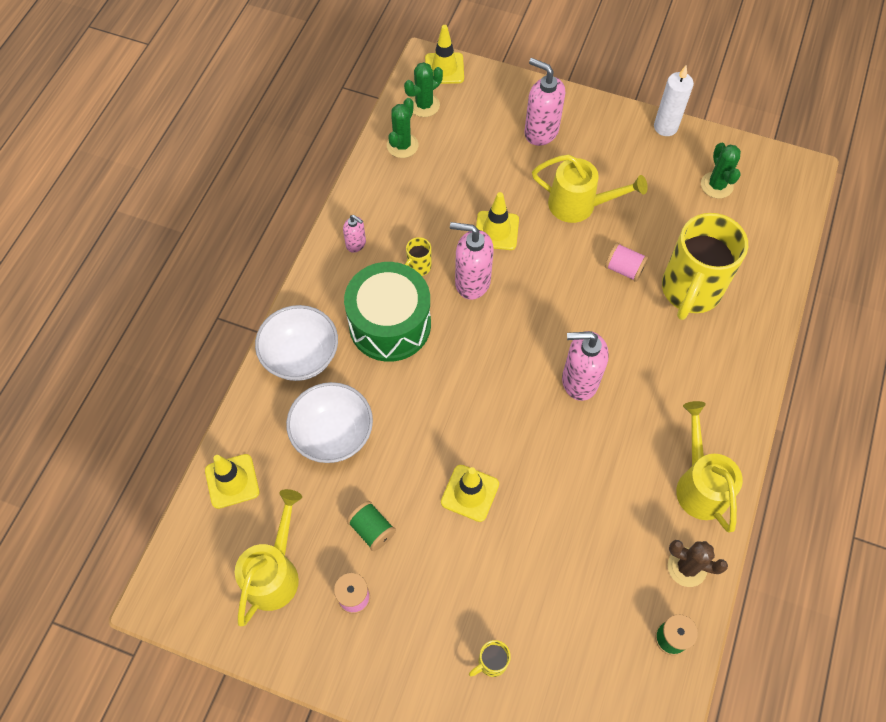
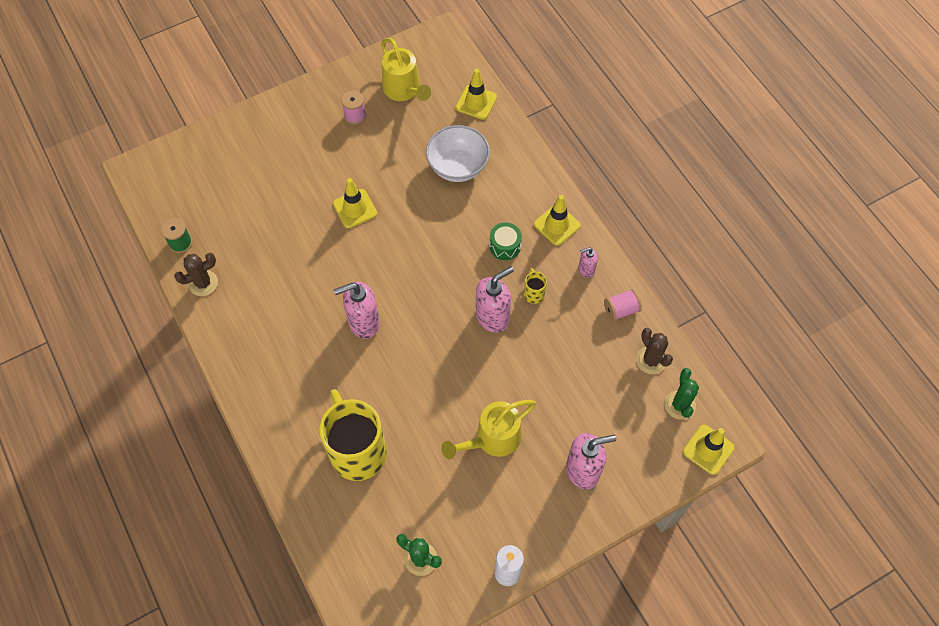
camera: 130 degrees right, 0 degrees up
white bowl [255,305,338,381] -> none
green drum [344,262,431,362] -> green drum [489,222,522,260], size x0.47
green spool [347,501,396,551] -> none
green cactus [387,98,418,158] -> brown cactus [636,328,673,374]
yellow mug [469,640,511,677] -> none
yellow traffic cone [476,192,519,250] -> yellow traffic cone moved to [534,195,581,246]
pink soap dispenser [562,331,609,401] -> pink soap dispenser turned 150 degrees counterclockwise [334,282,380,339]
pink spool [605,243,648,282] -> pink spool moved to [604,289,642,321]
yellow watering can [676,401,743,533] -> none

